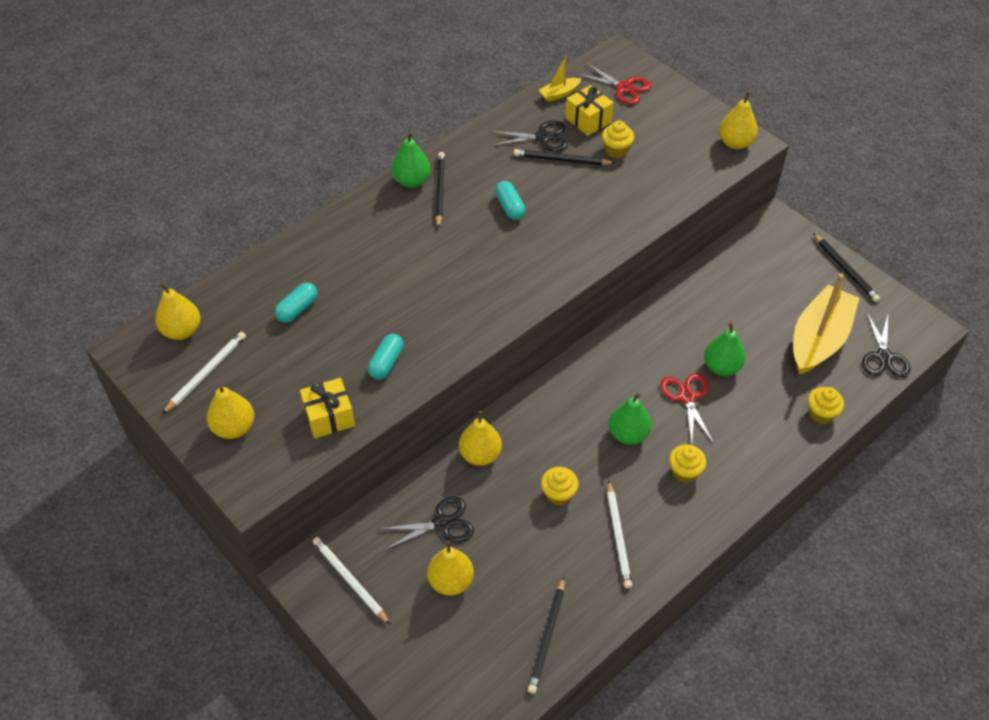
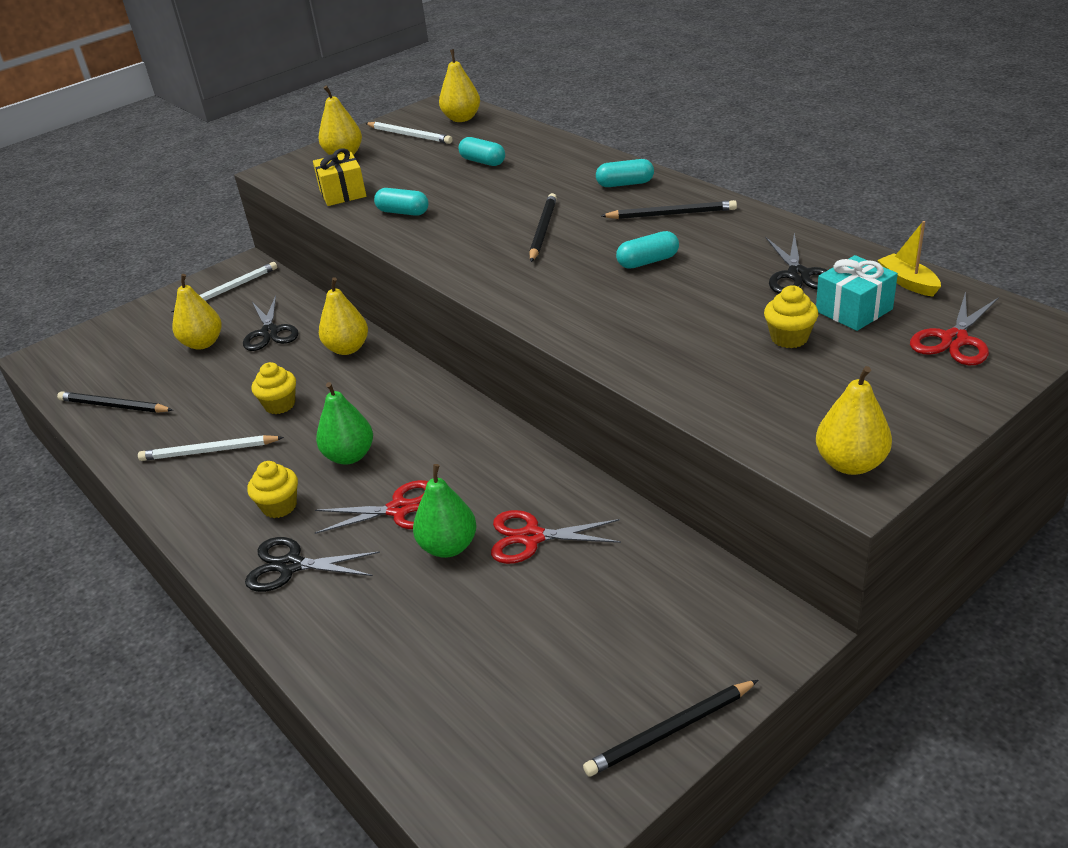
camera: 95 degrees right, 15 degrees down
green pear [392,131,431,188] -> none
black pencil [514,149,615,165] -> black pencil moved to [529,193,557,262]
yellow gift [565,85,614,136] -> turquoise gift [816,255,898,331]
yellow boat [793,273,859,375] -> none
yellow cupcake [808,387,844,424] -> none
black scissors [862,313,911,378] -> black scissors moved to [245,537,380,592]
none -> red scissors [491,510,621,564]
none -> turquoise capsule [596,159,654,187]

